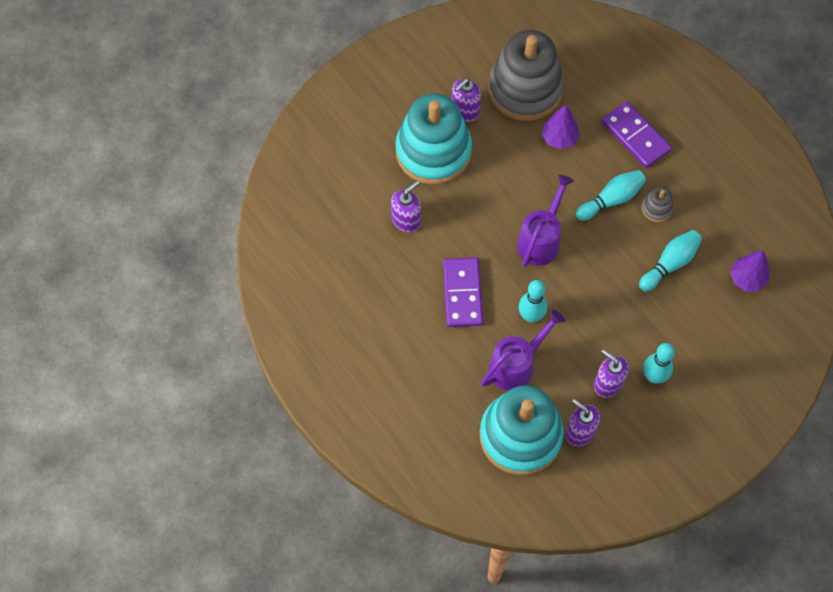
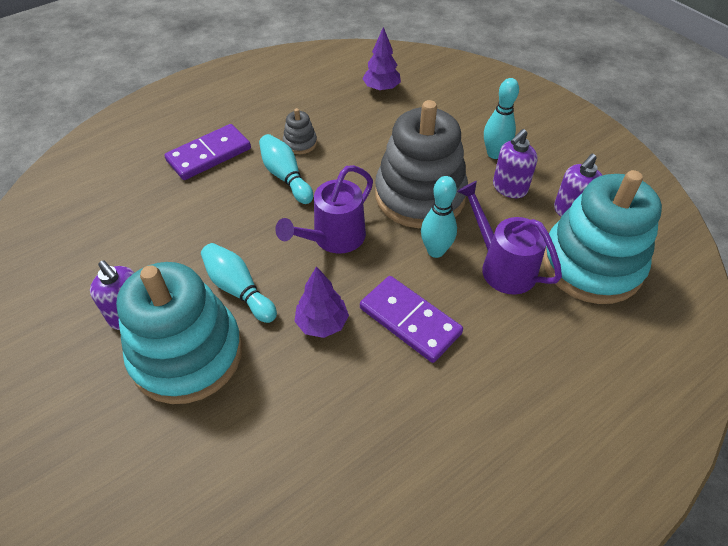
camera: 90 degrees left, 15 degrees down
purple soap dispenser [391,180,421,233] -> none
purple domino [443,257,483,327] -> purple domino turned 45 degrees clockwise [360,276,463,363]
grey stacking toy [488,30,564,121] -> grey stacking toy moved to [375,100,468,228]
purple watering can [517,174,574,268] -> purple watering can turned 75 degrees counterclockwise [275,165,373,254]
purple tree [542,105,580,149] -> purple tree moved to [294,266,349,338]
turquoise bowling pin [639,230,702,292] -> turquoise bowling pin moved to [201,243,277,323]

